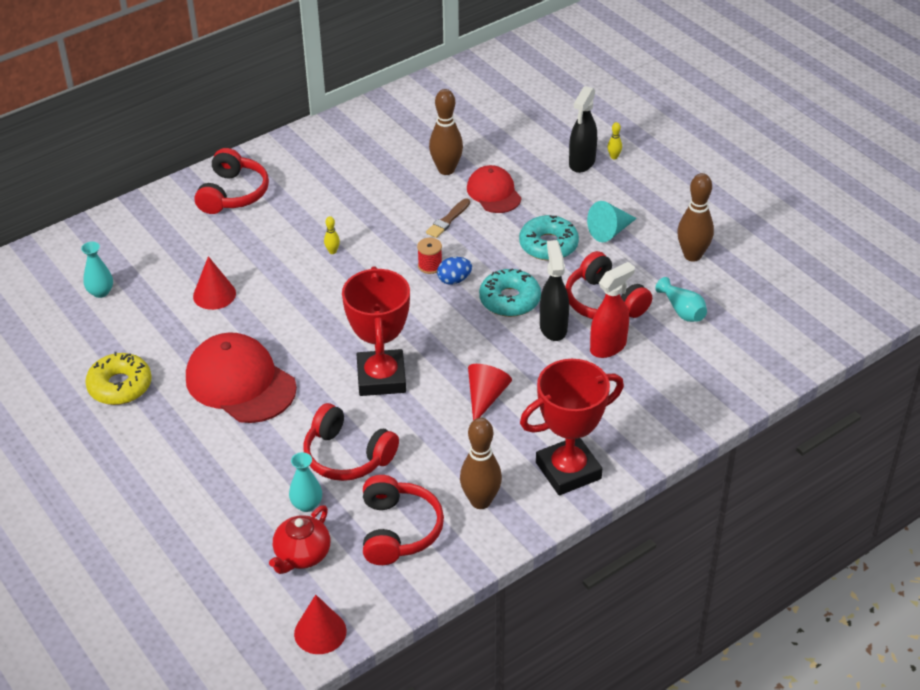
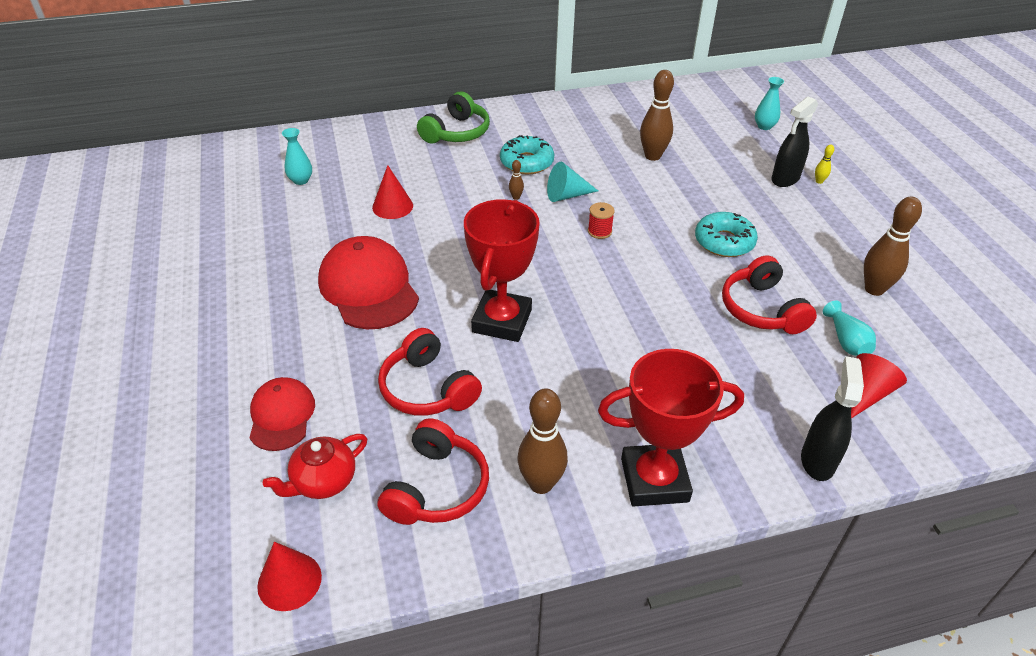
camera: 20 degrees right, 0 degrees up
yellow donut [85,352,152,405] -> none
red headphones [194,148,269,214] -> green headphones [417,91,490,144]
turquoise vase [289,452,322,512] -> turquoise vase moved to [755,77,784,130]
yellow bowling pin [324,216,340,254] -> brown bowling pin [509,160,524,200]
brown brush [426,198,470,238] -> none
blue egg [437,257,472,285] -> none
red cap [467,165,522,213] -> red cap moved to [249,377,315,451]
red cone [468,364,512,421] -> red cone moved to [851,353,907,418]
turquoise donut [479,268,541,317] -> turquoise donut moved to [500,135,554,174]
black spray bottle [540,240,569,341] -> black spray bottle moved to [801,356,864,481]
turquoise cone [587,201,637,242] -> turquoise cone moved to [547,162,598,202]
red spray bottle [590,262,635,358] -> none

